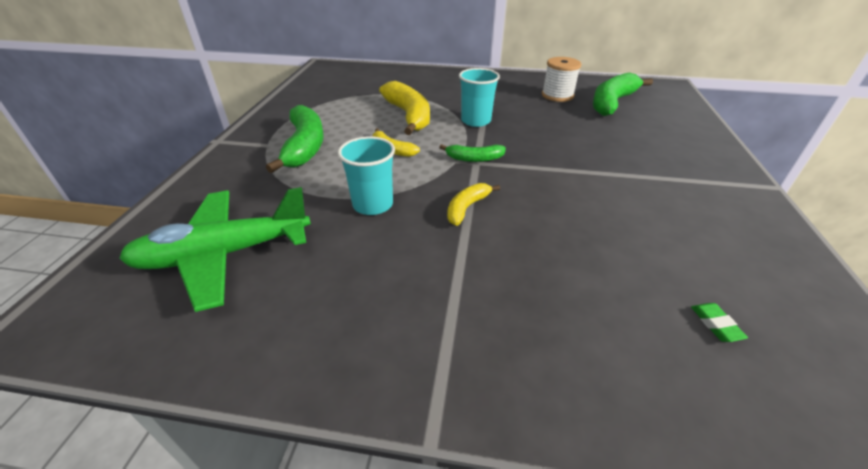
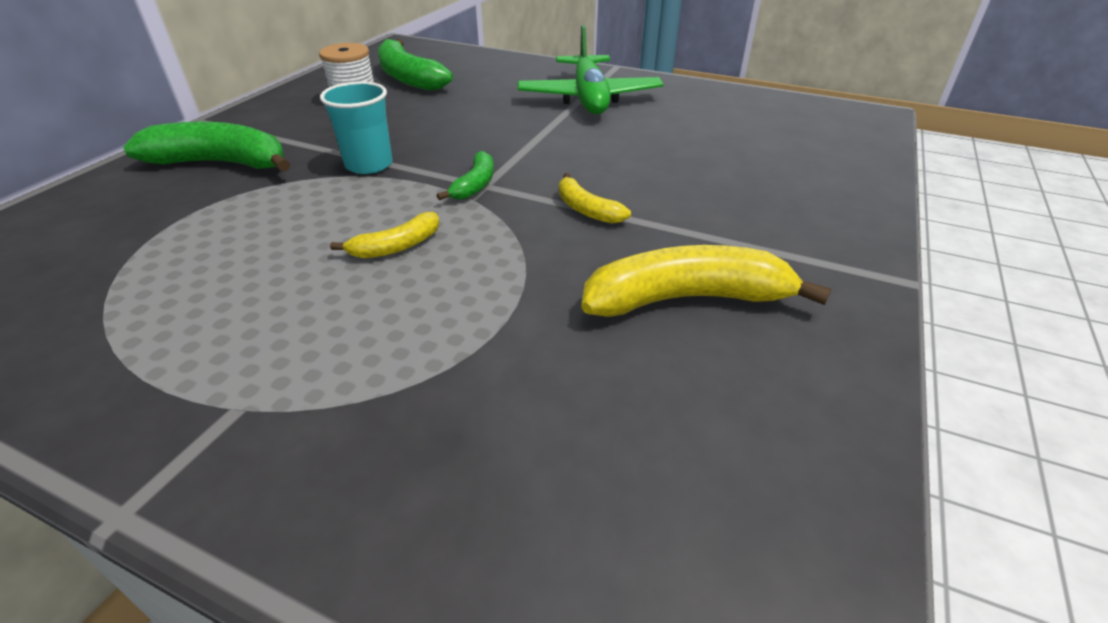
camera: 75 degrees left, 0 degrees up
green plane [119,187,311,312] -> green plane moved to [517,25,664,114]
green banana [266,105,324,173] -> green banana moved to [123,122,290,172]
turquoise cup [338,136,395,215] -> none
yellow banana [379,81,430,135] -> yellow banana moved to [581,245,831,317]
green eraser [691,303,748,342] -> none

